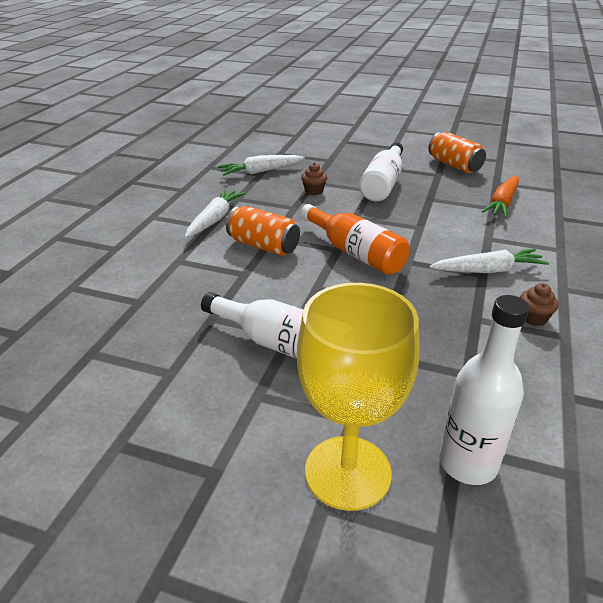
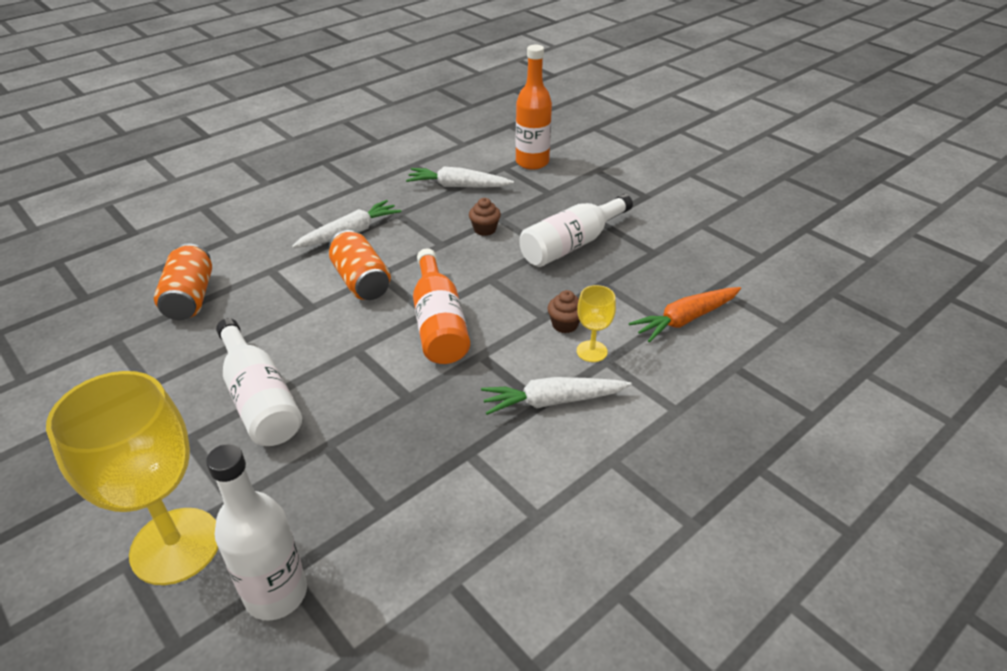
camera: 30 degrees right, 5 degrees up
orange can [428,132,486,173] -> orange can moved to [154,243,212,320]
white carrot [429,249,549,273] -> white carrot turned 150 degrees clockwise [481,377,632,415]
brown cupcake [520,283,559,326] -> brown cupcake moved to [547,290,580,333]
none -> orange bottle [515,45,552,170]
none -> yellow goblet [577,285,616,362]

